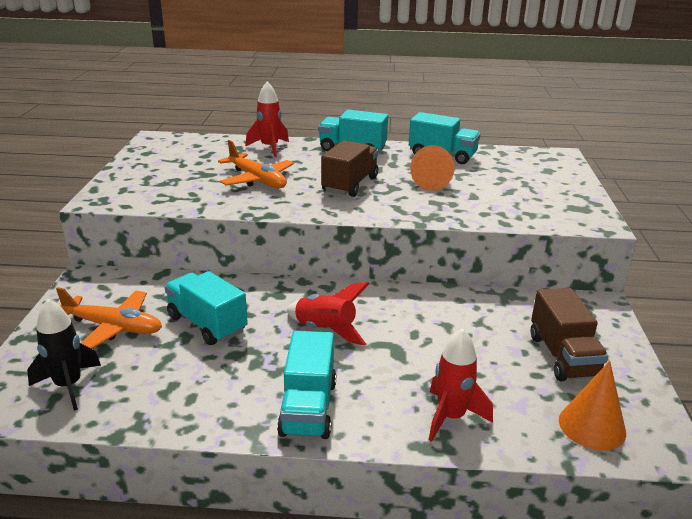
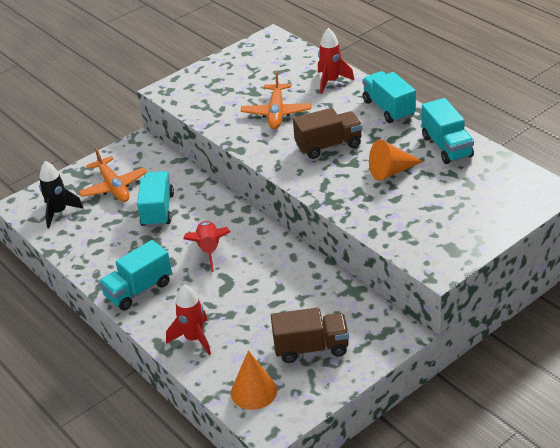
camera: 50 degrees right, 10 degrees up
brown truck [531,288,608,381] -> brown truck turned 135 degrees counterclockwise [271,308,349,363]

